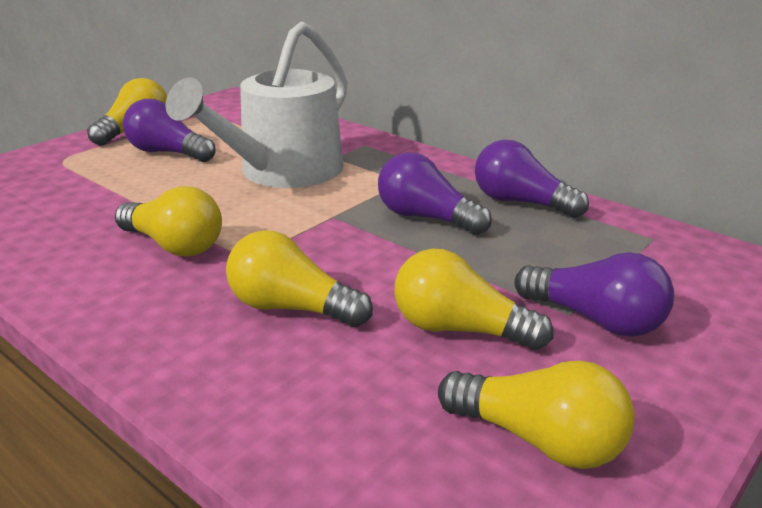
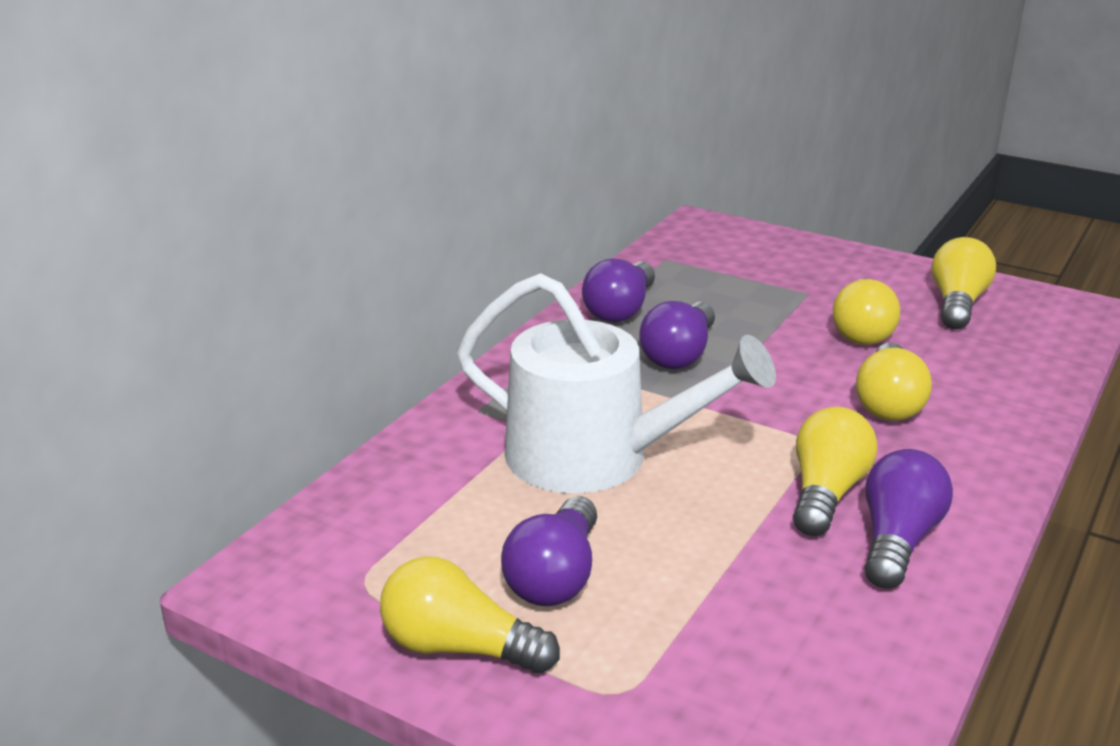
camera: 100 degrees left, 0 degrees up
purple light bulb [515,252,674,337] -> purple light bulb moved to [864,449,953,589]

